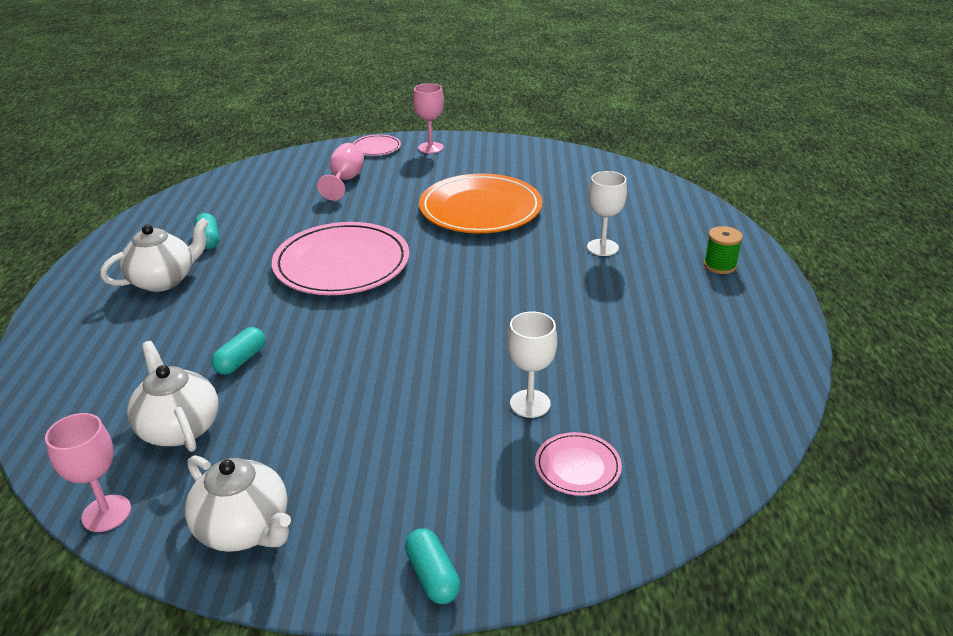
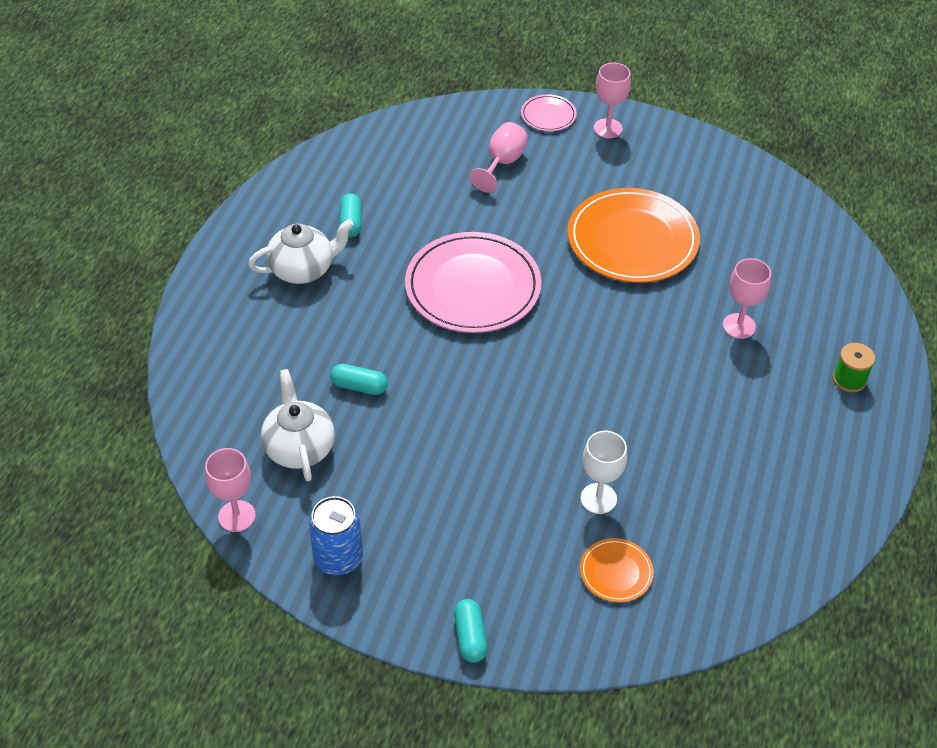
camera: 15 degrees right, 15 degrees up
white teapot [185,455,291,552] -> blue can [309,496,363,575]
turquoise capsule [211,327,265,375] -> turquoise capsule turned 60 degrees clockwise [330,364,388,395]
pink plate [535,432,622,496] -> orange plate [580,538,654,603]
white goblet [587,171,627,256] -> pink goblet [723,258,771,339]

